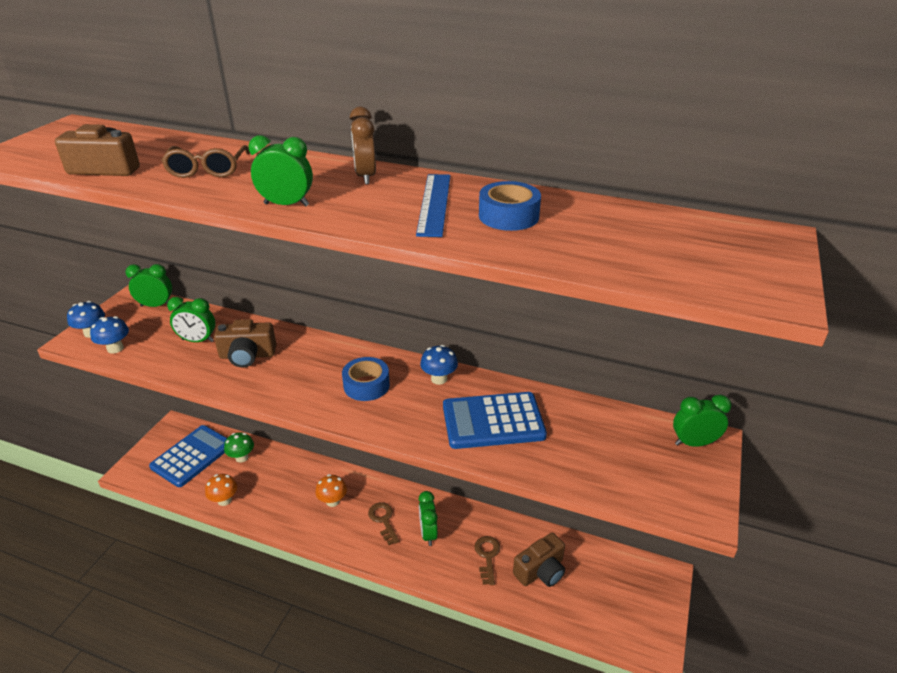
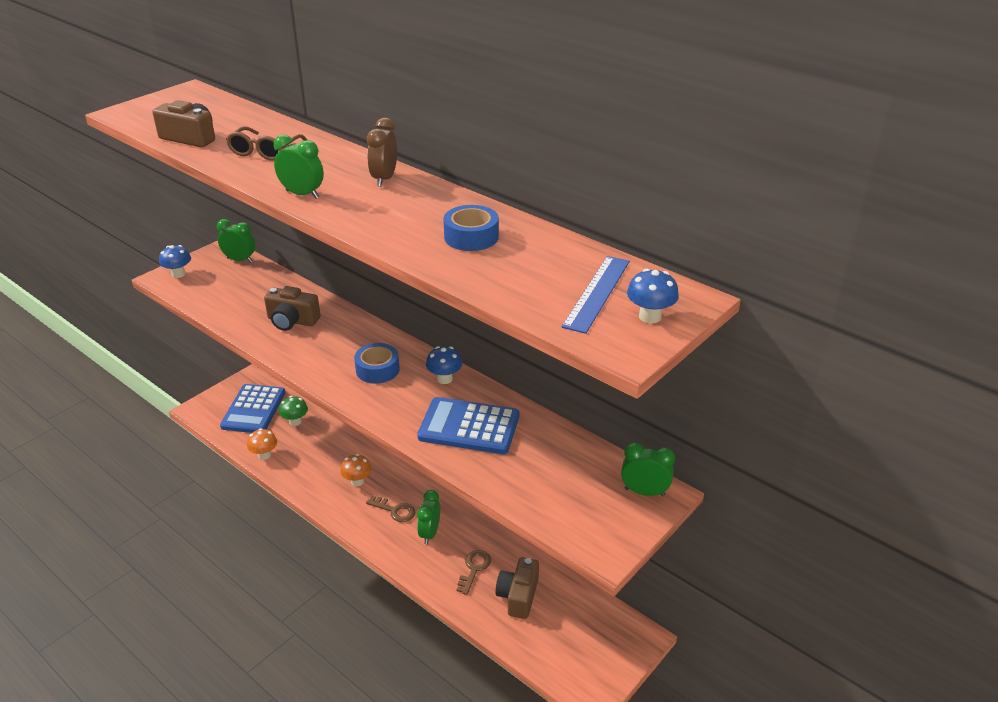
camera: 20 degrees right, 0 degrees up
blue mushroom [90,316,129,354] -> blue mushroom moved to [627,269,679,323]
blue calculator [149,425,227,487] -> blue calculator turned 135 degrees clockwise [220,384,285,433]
green clock [167,297,215,342] -> none
brown key [368,502,399,545] -> brown key turned 120 degrees clockwise [366,496,415,522]
blue ruler [416,174,450,237] -> blue ruler moved to [562,256,630,334]
brown camera [513,533,565,587] -> brown camera turned 120 degrees clockwise [495,557,539,619]

